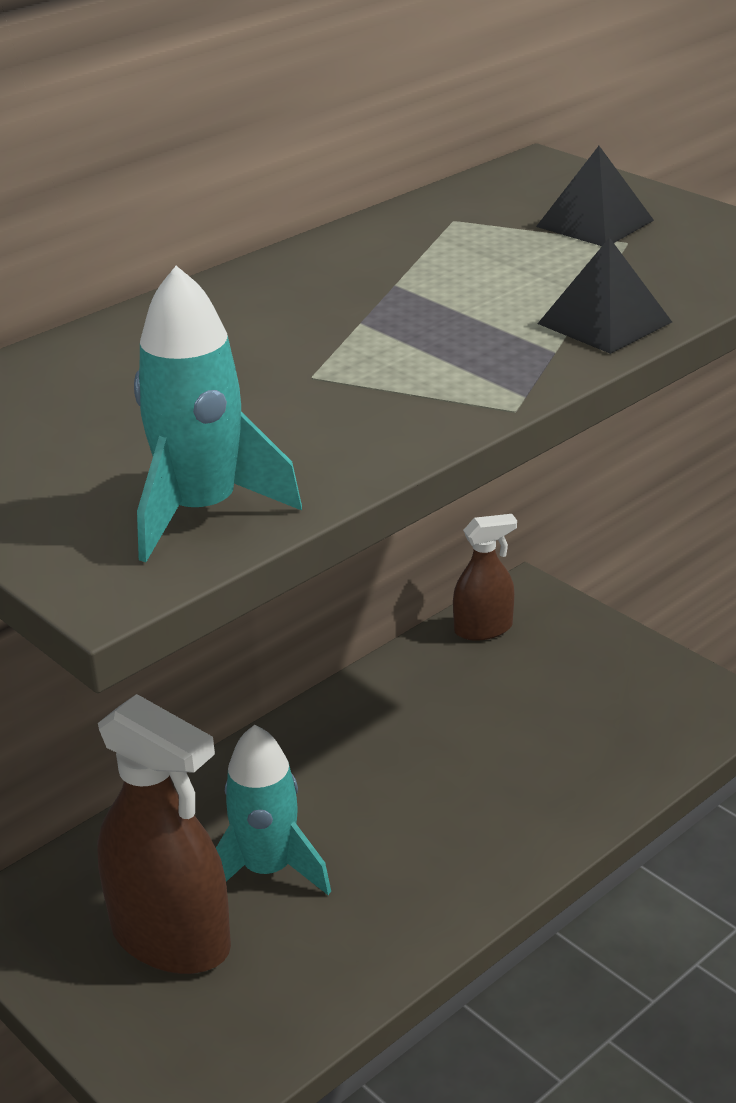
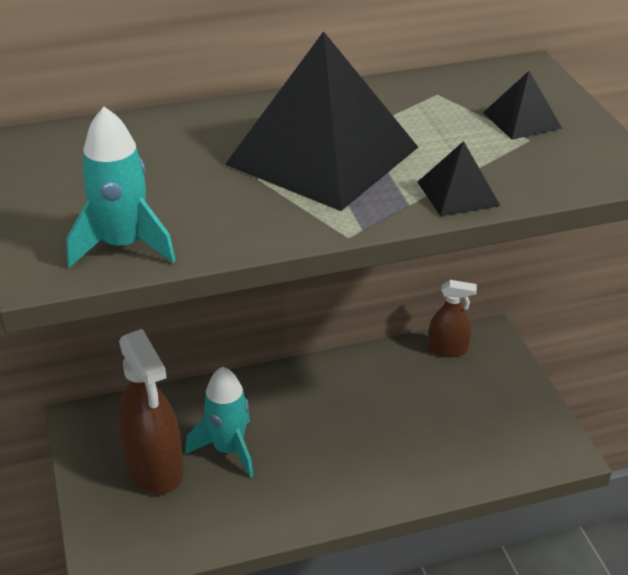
camera: 25 degrees right, 5 degrees up
none -> black pyramid [225,31,418,211]

